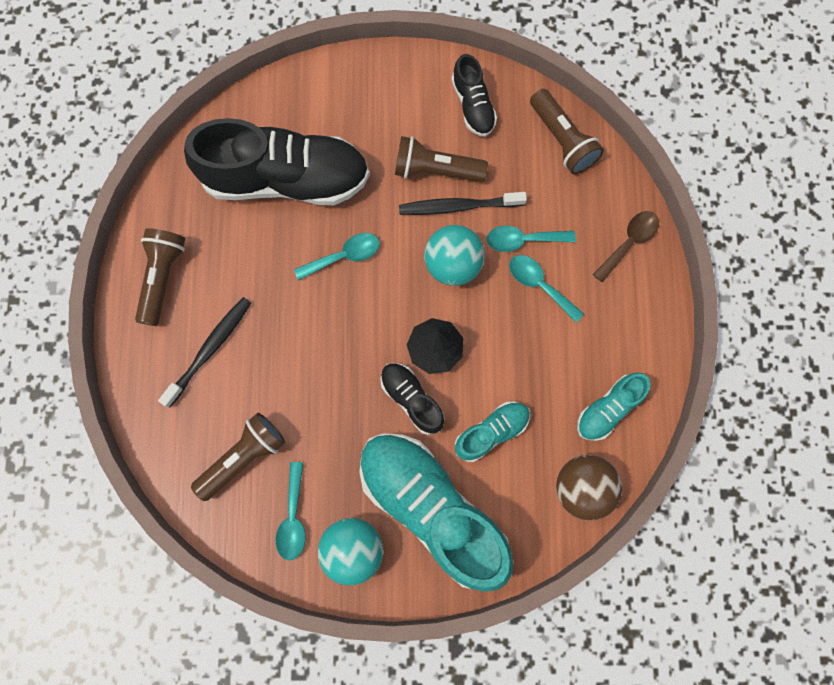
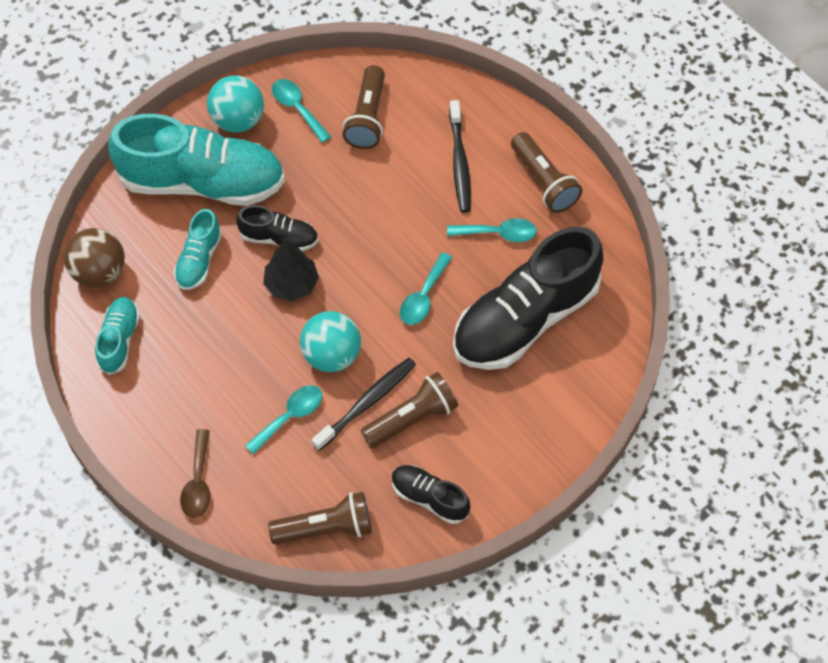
camera: 140 degrees right, 15 degrees down
turquoise spoon [509,255,584,322] -> turquoise spoon moved to [447,218,537,242]
brown flashlight [530,89,604,175] -> brown flashlight turned 150 degrees clockwise [268,492,372,545]

